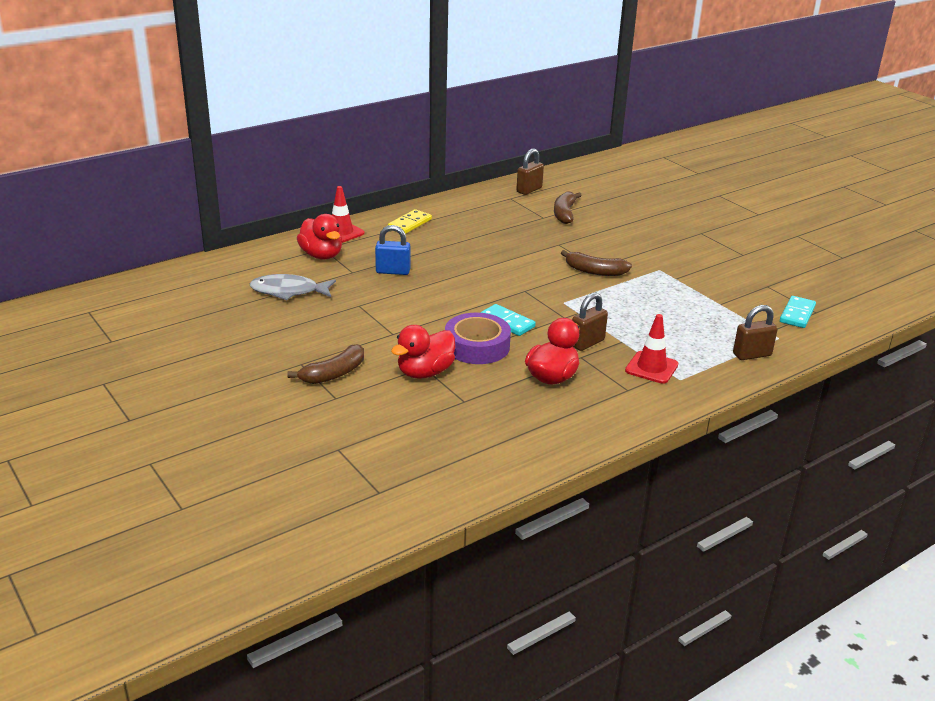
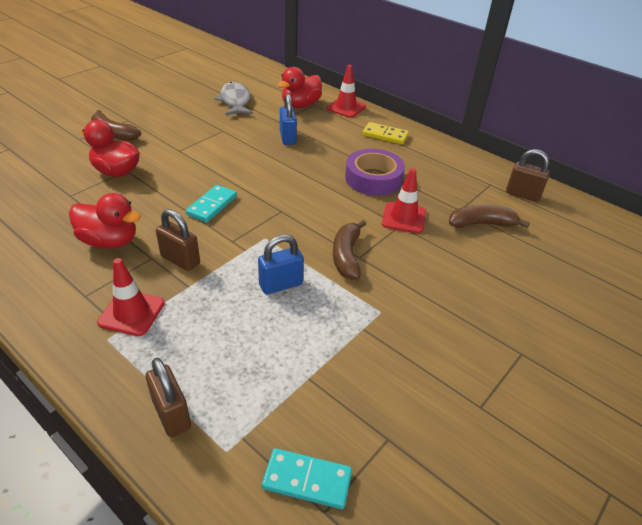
camera: 75 degrees right, 10 degrees up
purple tape [445,313,511,364] -> purple tape moved to [345,149,405,196]
none -> blue padlock [258,235,304,294]
none -> red traffic cone [382,168,426,233]

